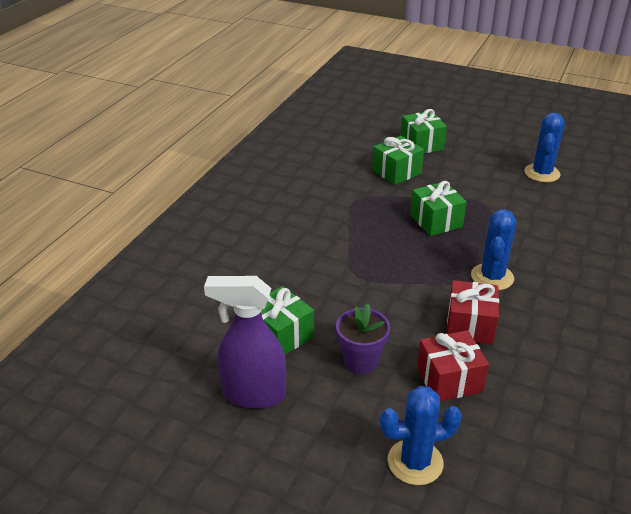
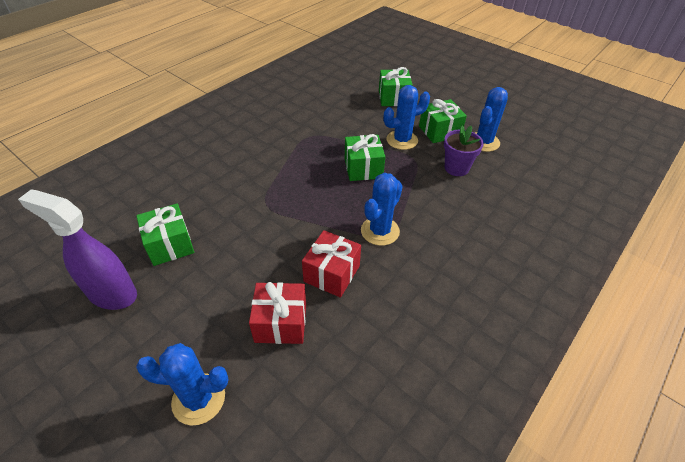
camera: 15 degrees right, 10 degrees up
purple flower pot [336,303,390,374] -> purple flower pot moved to [444,126,484,176]
green gift [372,136,424,185] -> green gift moved to [419,99,467,143]
none -> blue cactus [383,85,430,150]

